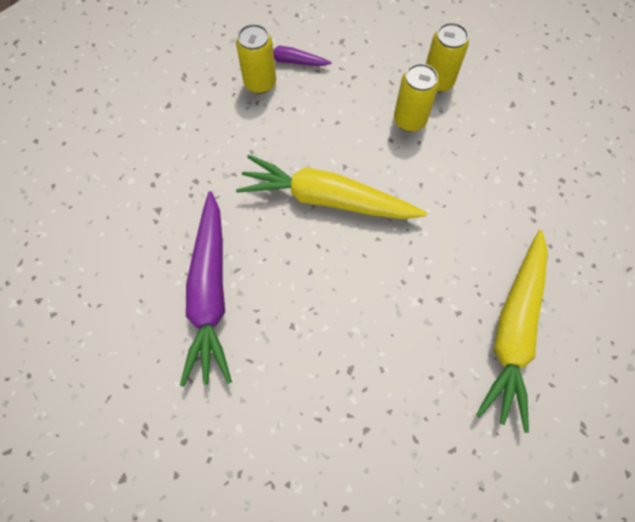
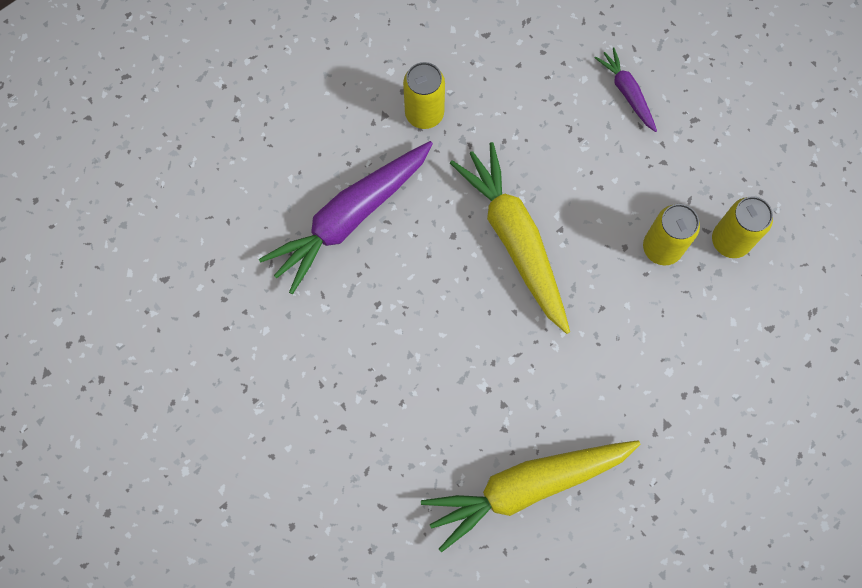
camera: 50 degrees right, 5 degrees up
yellow can [236,24,276,94] -> yellow can moved to [403,62,445,129]

